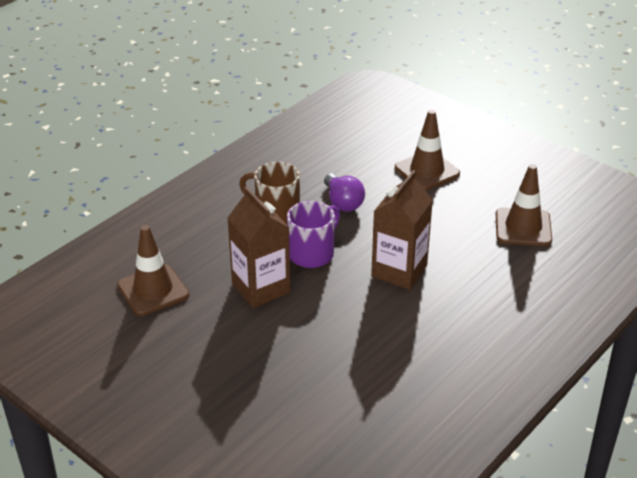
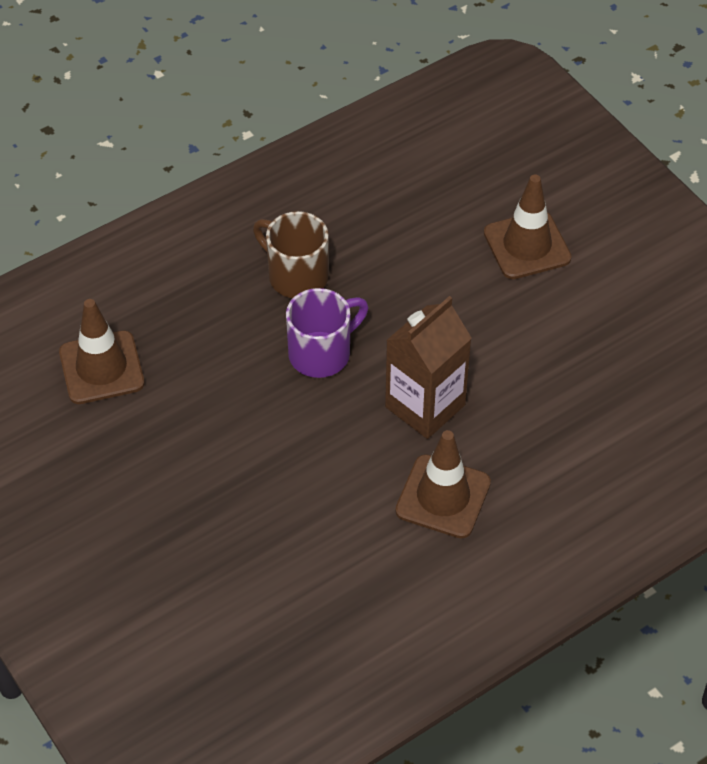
camera: 15 degrees right, 15 degrees up
brown carton [227,187,290,308] -> none
purple light bulb [324,174,365,212] -> none
brown traffic cone [496,164,552,246] -> brown traffic cone moved to [395,430,491,539]

